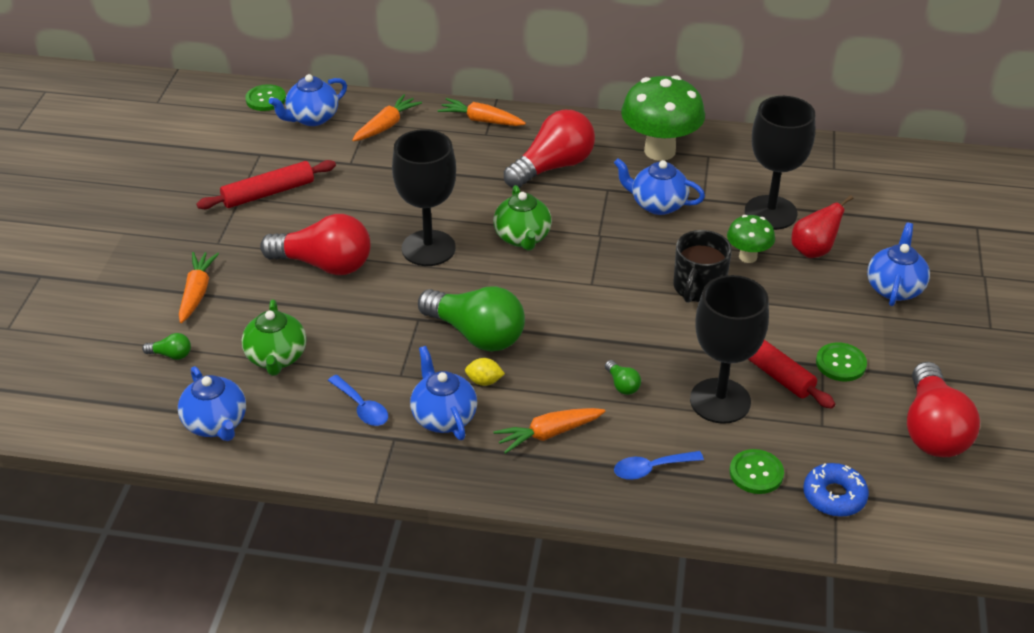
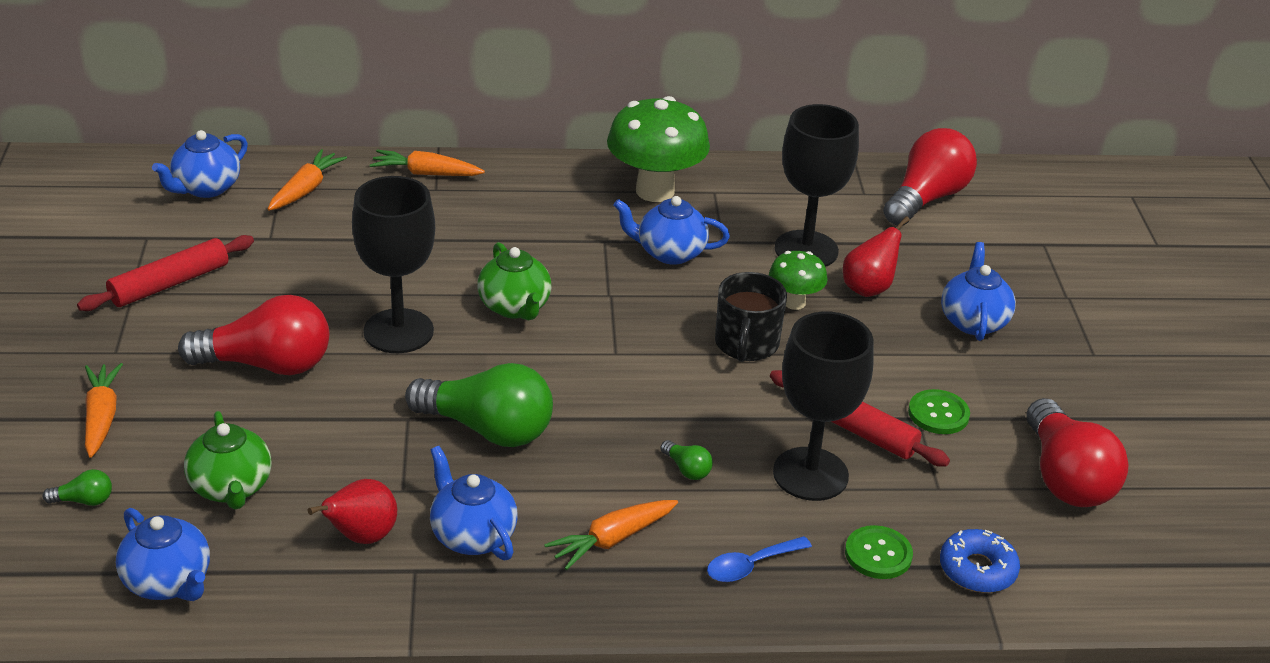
camera: 15 degrees left, 5 degrees down
green button [245,84,286,111] -> none
blue spoon [328,375,388,426] -> red pear [308,479,397,544]
yellow lemon [465,358,505,386] -> none
red light bulb [504,110,595,188] -> red light bulb moved to [883,128,977,226]

